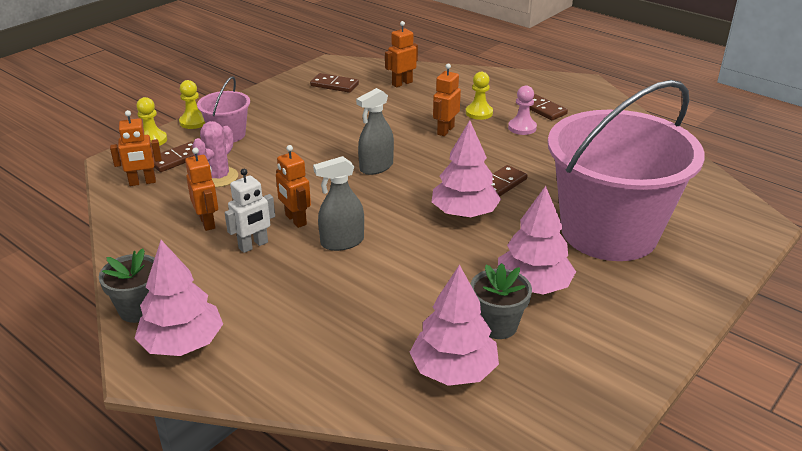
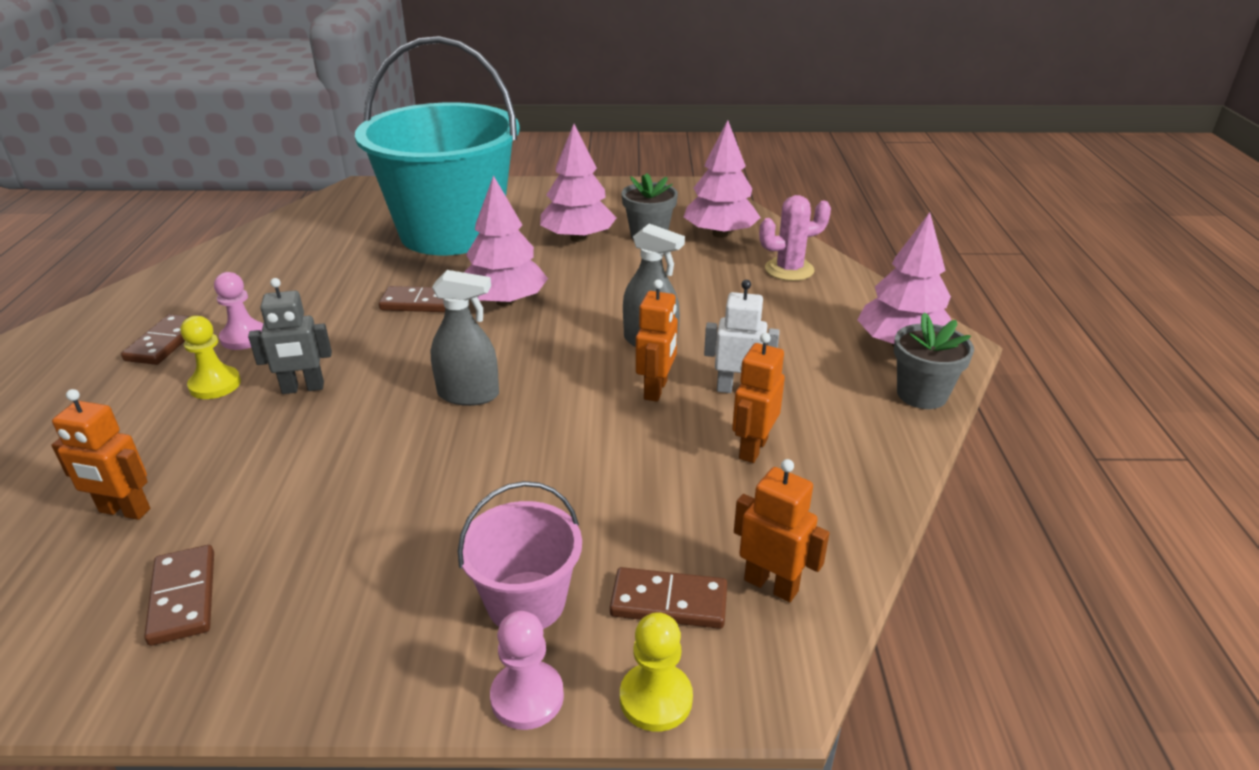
camera: 130 degrees left, 0 degrees up
yellow pawn [179,80,205,129] -> pink pawn [490,611,564,730]
pink cactus [192,121,238,187] -> pink cactus moved to [759,195,831,281]
orange robot [433,63,461,136] -> grey robot [248,278,332,394]
pink bucket [548,80,705,261] -> turquoise bucket [355,36,520,255]

